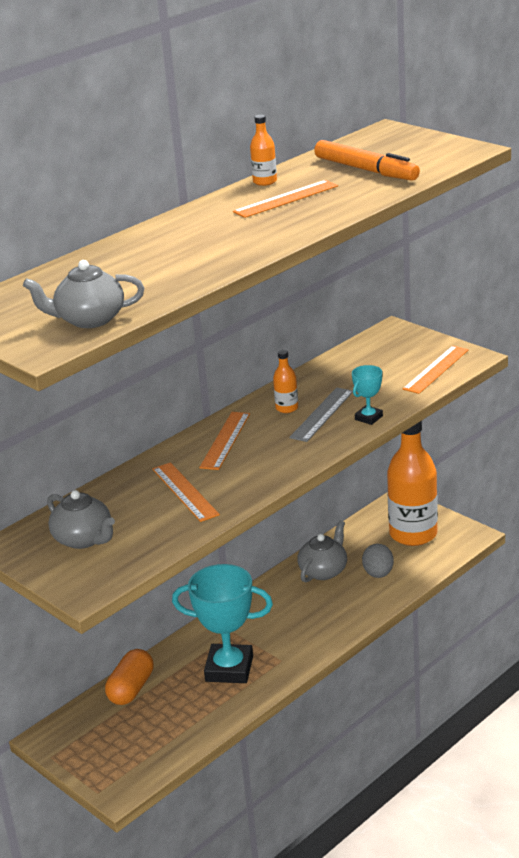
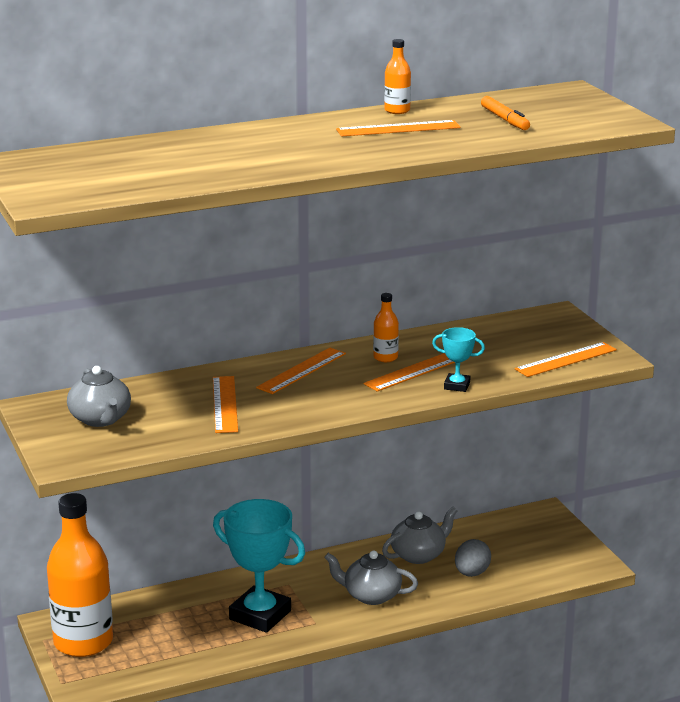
camera: 20 degrees right, 5 degrees down
grey teapot [23,260,144,328] -> grey teapot moved to [324,550,418,605]
orange capsule [105,649,153,705] -> none
grey ruler [289,387,353,442] -> orange ruler [364,353,455,392]
orange marker [314,140,420,181] -> orange marker [481,96,530,130], size x0.63
turquoise trophy [352,365,383,425] -> turquoise trophy turned 45 degrees clockwise [432,327,485,392]
orange bottle [387,421,438,546] -> orange bottle moved to [47,493,113,657]

